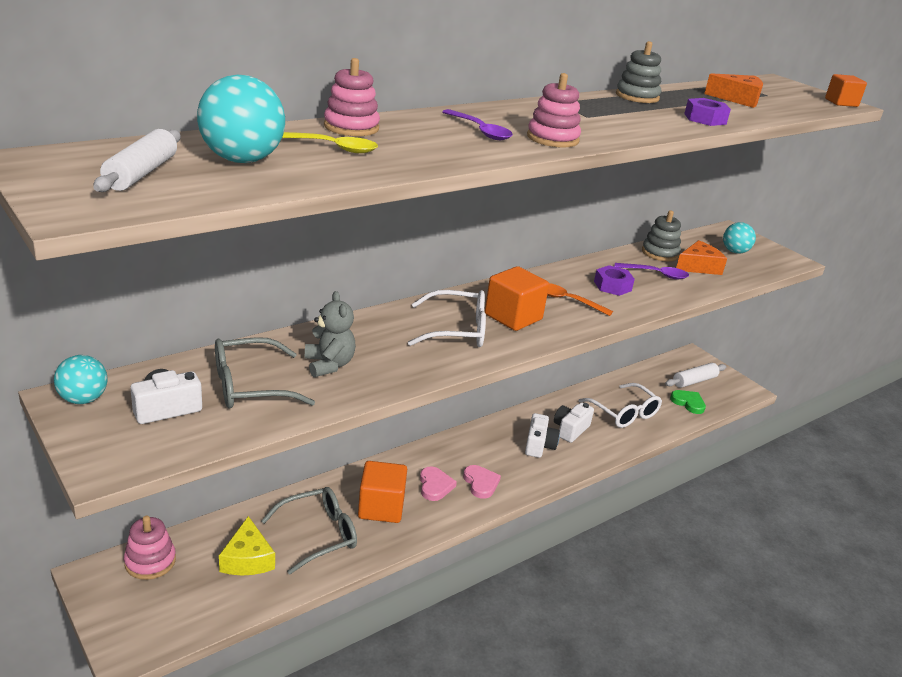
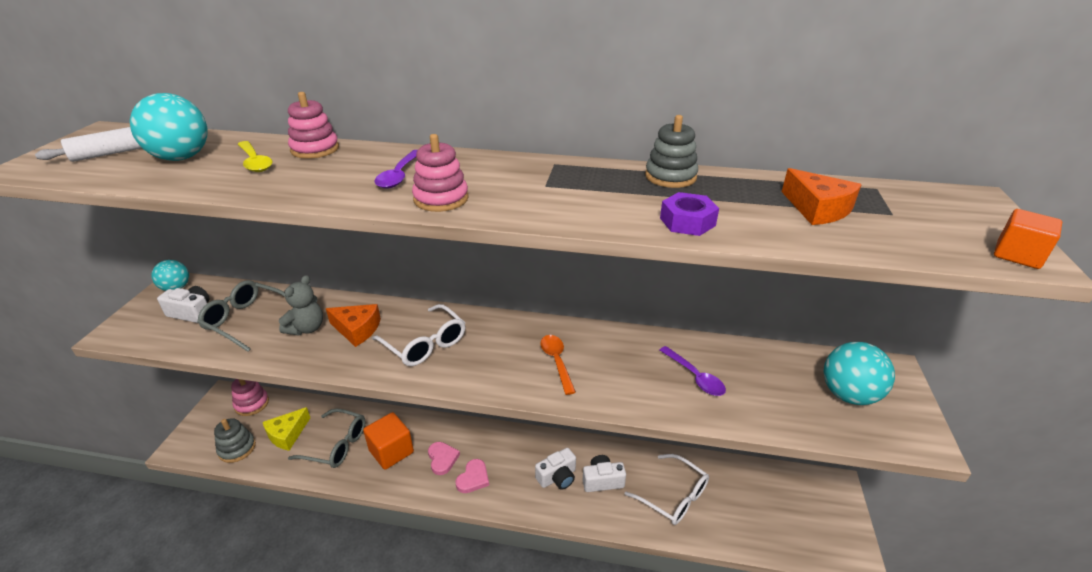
camera: 50 degrees right, 5 degrees up
pink heart [420,466,457,501] -> pink heart turned 60 degrees counterclockwise [428,442,460,475]
orange cube [485,266,549,331] -> none
white glasses [579,383,662,428] -> white glasses turned 60 degrees counterclockwise [625,454,709,525]
purple nut [594,265,635,296] -> none
grey stacking toy [642,210,681,261] -> grey stacking toy moved to [214,418,256,463]
white rolling pin [665,363,726,388] -> none
green heart [670,390,706,414] -> none
orange cheese [676,240,727,275] -> orange cheese moved to [326,304,381,347]
turquoise ball [723,222,756,254] -> turquoise ball [824,342,895,405], size x1.56

